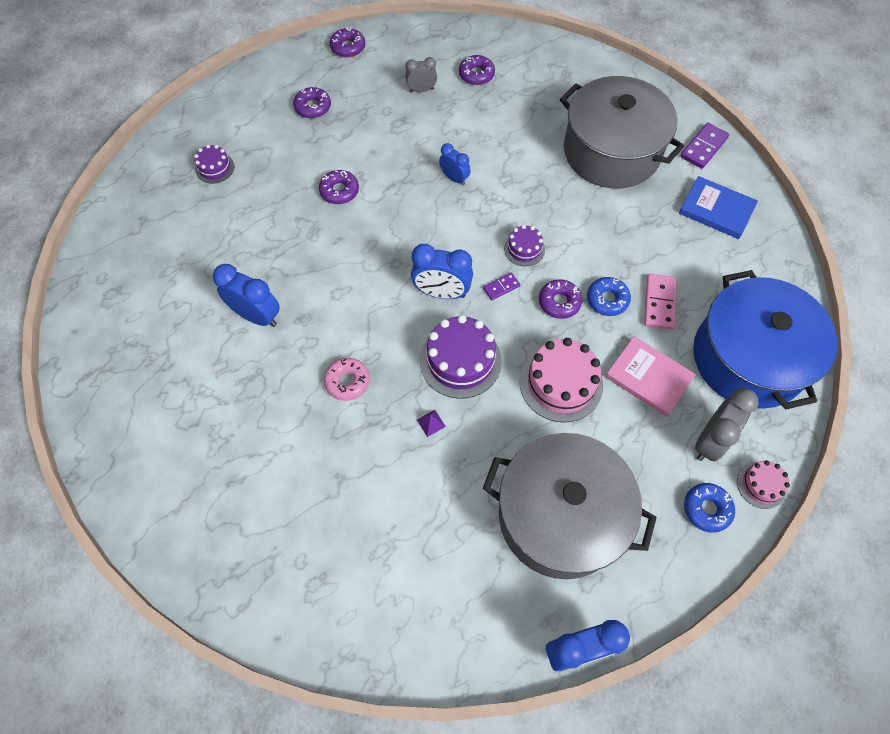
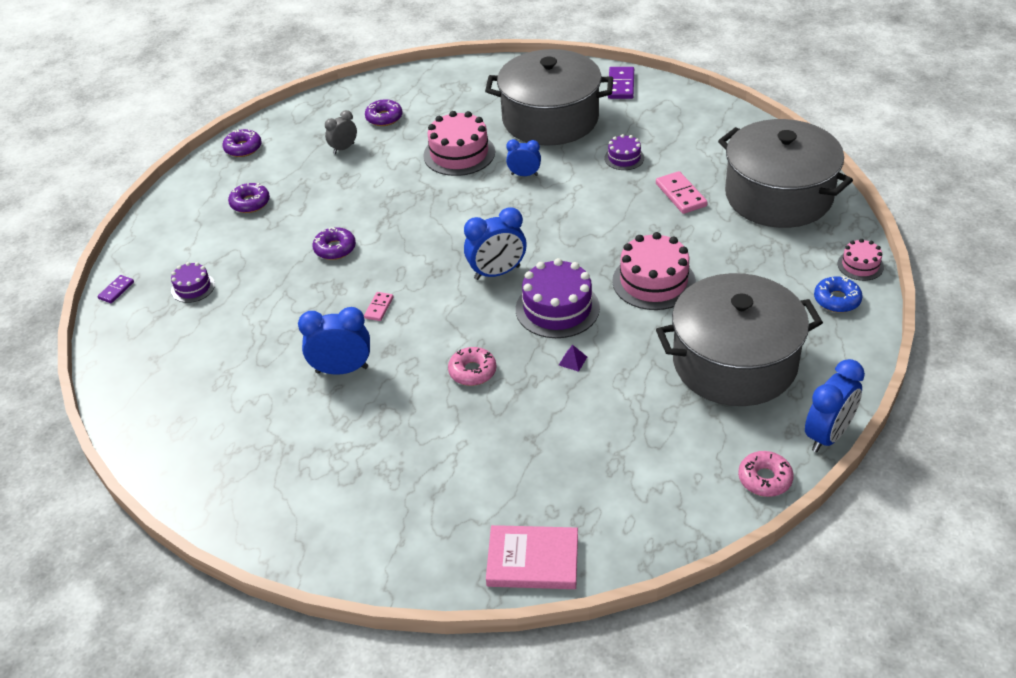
camera: 30 degrees left, 20 degrees down
blue clock [439,143,471,185] -> blue clock moved to [506,139,541,176]
purple domino [483,273,520,300] -> purple domino moved to [98,275,134,303]
purple cake [504,225,545,266] -> purple cake moved to [604,134,644,170]
purple donut [539,279,582,319] -> none
blue donut [587,277,631,316] -> none
pink book [605,336,696,417] -> pink book moved to [486,525,578,589]
blue book [679,176,758,239] -> none
blue pot [693,270,838,409] -> grey pot [718,119,853,228]
grey clock [695,388,759,462] -> none
none -> pink domino [364,292,393,321]
none -> pink cake [423,111,495,176]
none -> pink donut [738,451,794,497]

